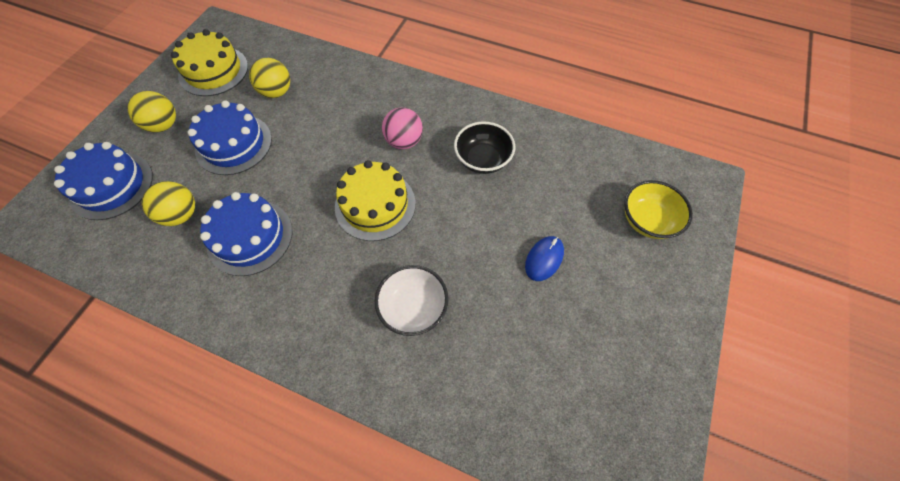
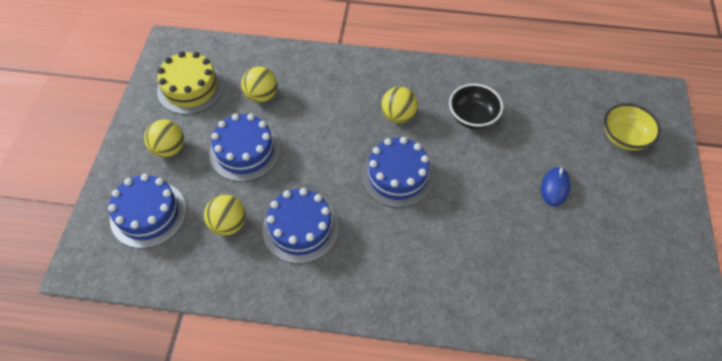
camera: 15 degrees left, 5 degrees down
yellow cake [335,160,416,241] -> blue cake [362,137,434,208]
white bowl [375,265,449,336] -> none
pink ball [382,107,423,149] -> yellow ball [381,87,418,123]

